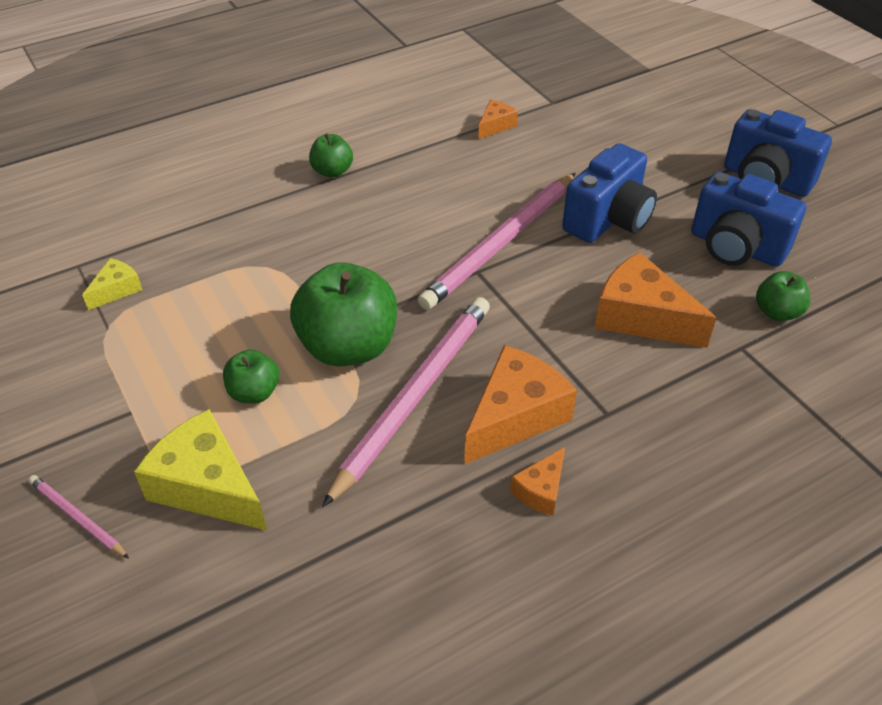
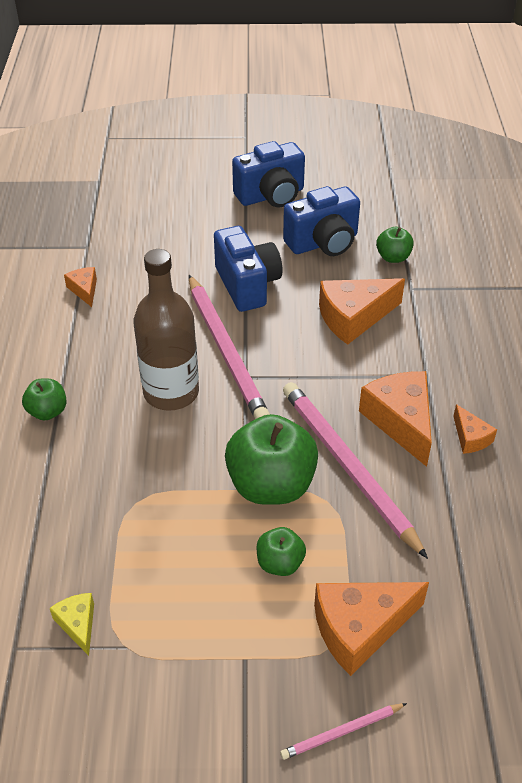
camera: 60 degrees left, 0 degrees up
yellow cheese [134,409,267,530] -> orange cheese [314,582,429,676]
none -> brown bottle [133,249,199,411]

